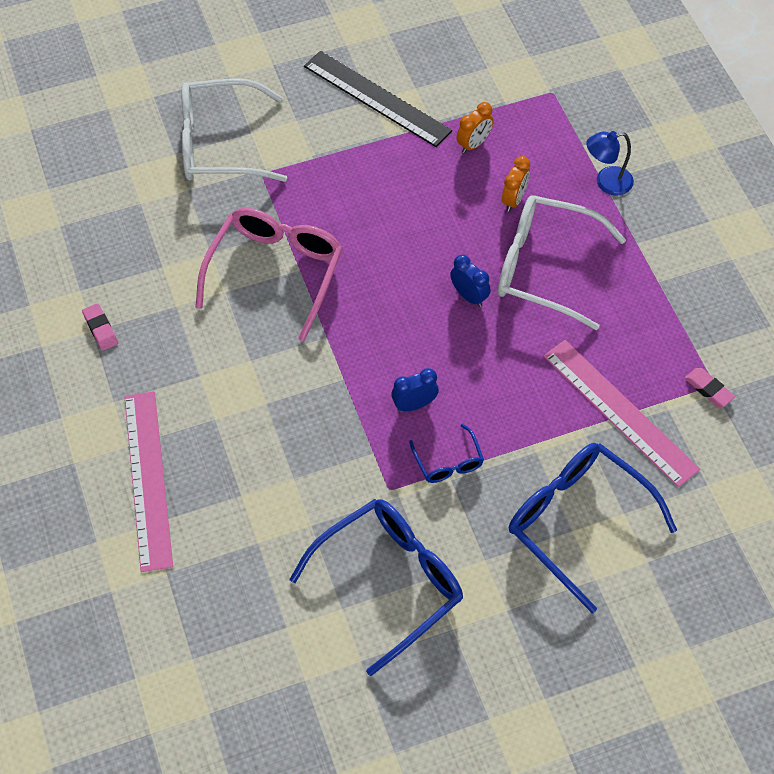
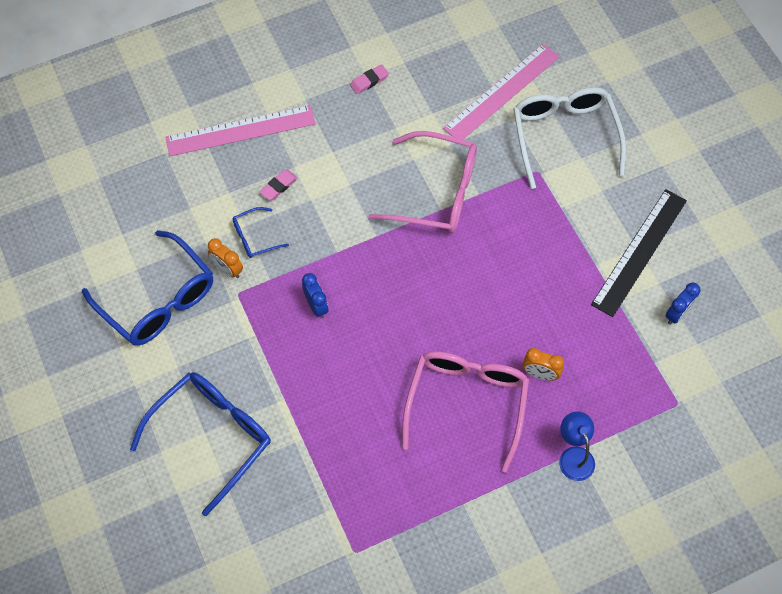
camera: 85 degrees right, 5 degrees up
blue glasses [409,424,484,483] -> blue glasses moved to [233,207,289,258]
blue clock [450,255,490,307] -> blue clock moved to [666,282,701,324]
orange clock [457,102,493,153] -> orange clock moved to [208,238,243,278]
white glasses [498,196,626,330] -> pink glasses [402,351,529,472]
pink ruler [543,340,700,487] -> pink ruler moved to [443,44,560,140]
pink eraser [685,368,735,407] -> pink eraser moved to [259,170,298,200]

